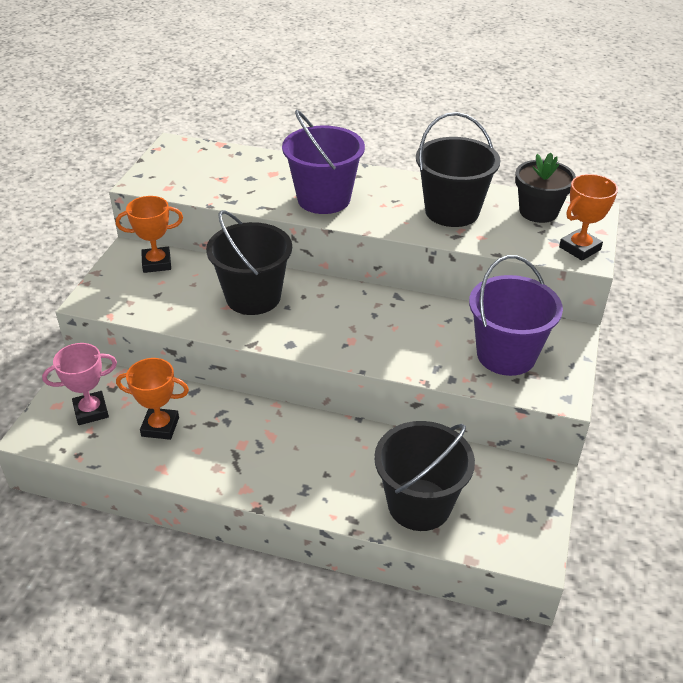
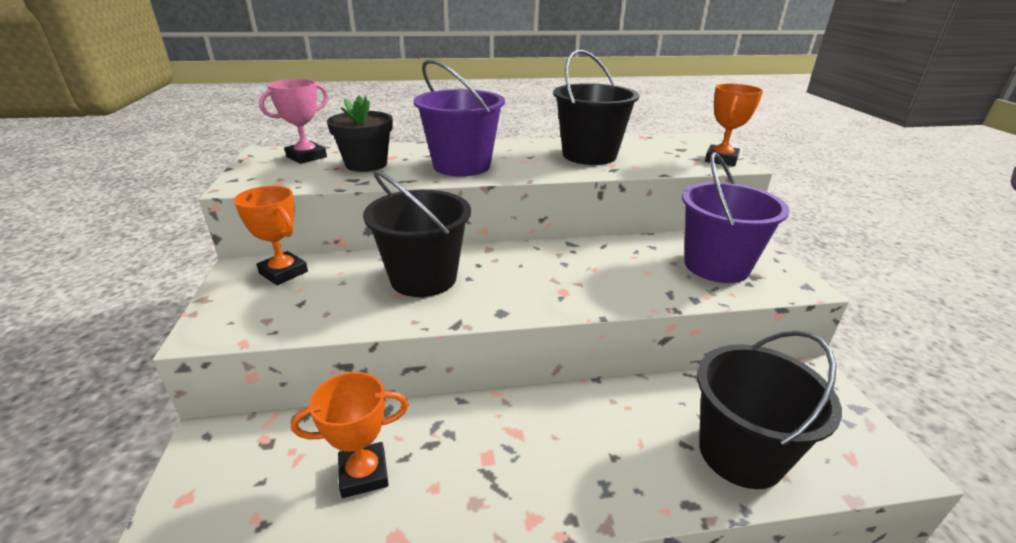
camera: 25 degrees left, 10 degrees down
pink trophy [42,343,117,425] -> pink trophy moved to [259,79,328,164]
orange trophy [116,196,183,273] -> orange trophy turned 75 degrees clockwise [234,186,308,285]
black flower pot [515,153,576,223] -> black flower pot moved to [327,95,393,172]

